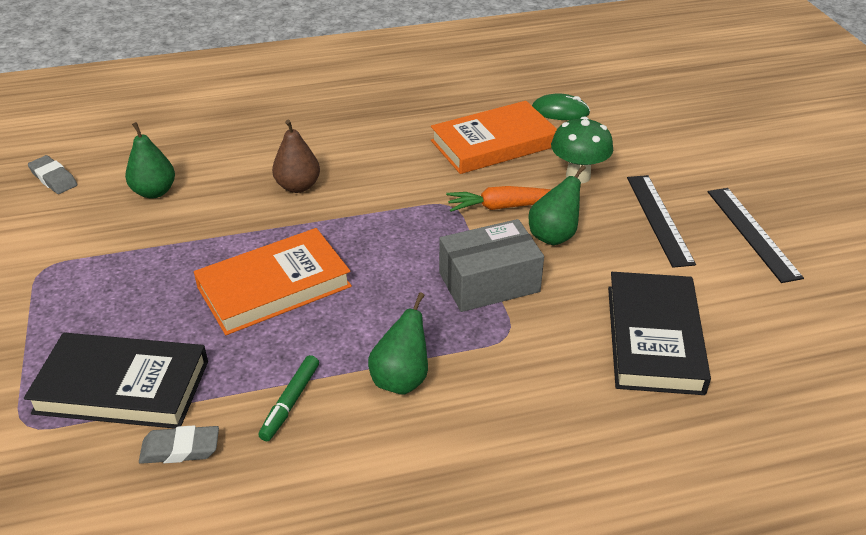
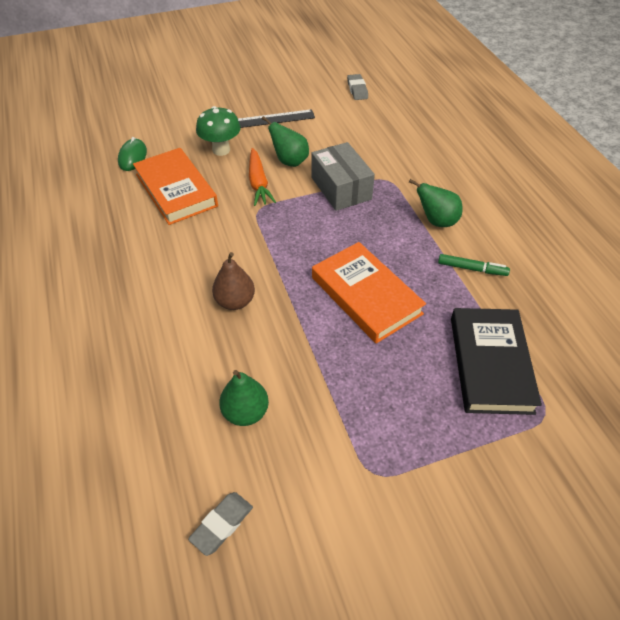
camera: 95 degrees left, 10 degrees up
grey eraser [139,425,219,464] -> grey eraser moved to [347,74,368,100]
black book [608,272,711,395] -> none
black ruler [708,188,804,283] -> none

